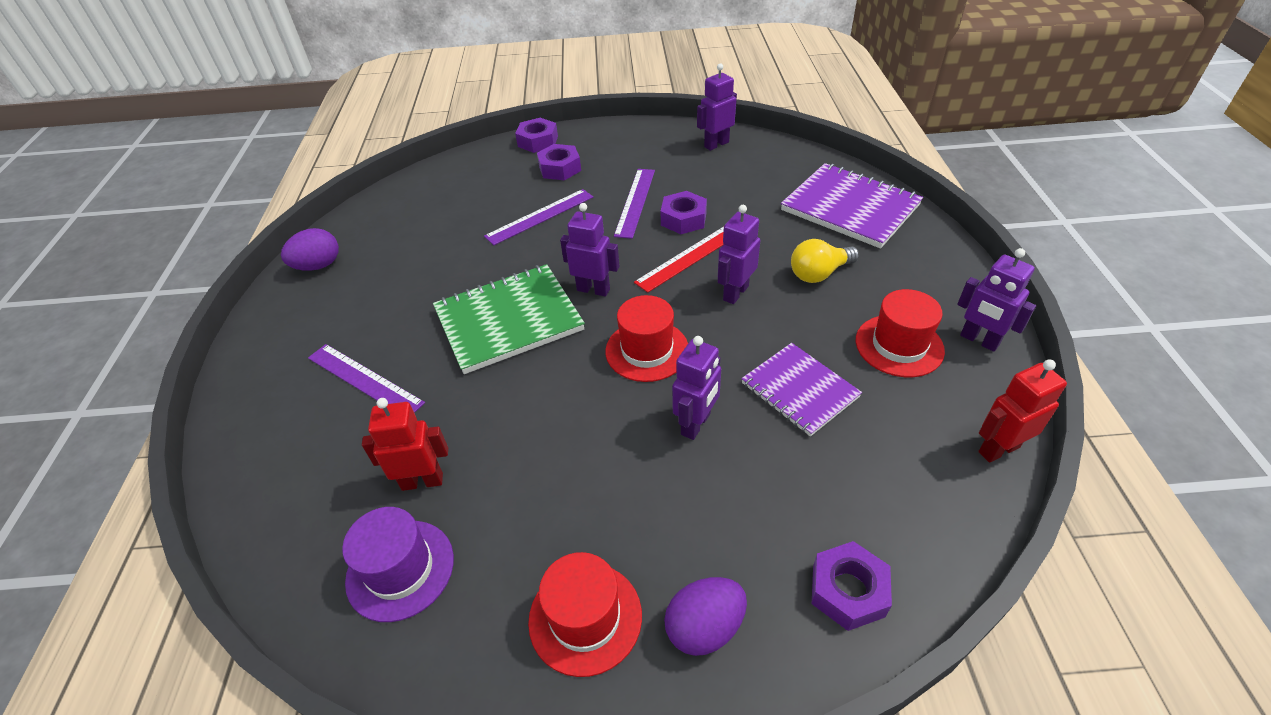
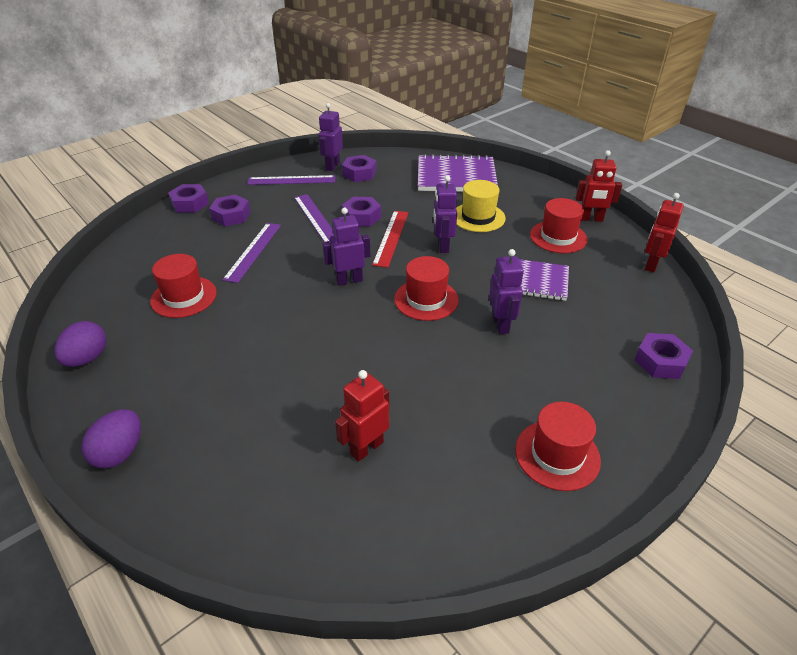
camera: 40 degrees left, 5 degrees down
purple ruler [308,344,425,413] -> purple ruler moved to [247,175,335,185]
purple hat [342,507,454,622] -> none
green notebook [433,264,585,374] -> none
purple egg [664,577,747,656] -> purple egg moved to [81,409,141,469]
yellow light bulb [791,239,859,283] -> yellow hat [456,180,506,232]
purple robot [957,248,1036,352] -> red robot [576,150,622,222]
none -> red hat [150,254,217,318]
none -> purple nut [342,155,377,182]

